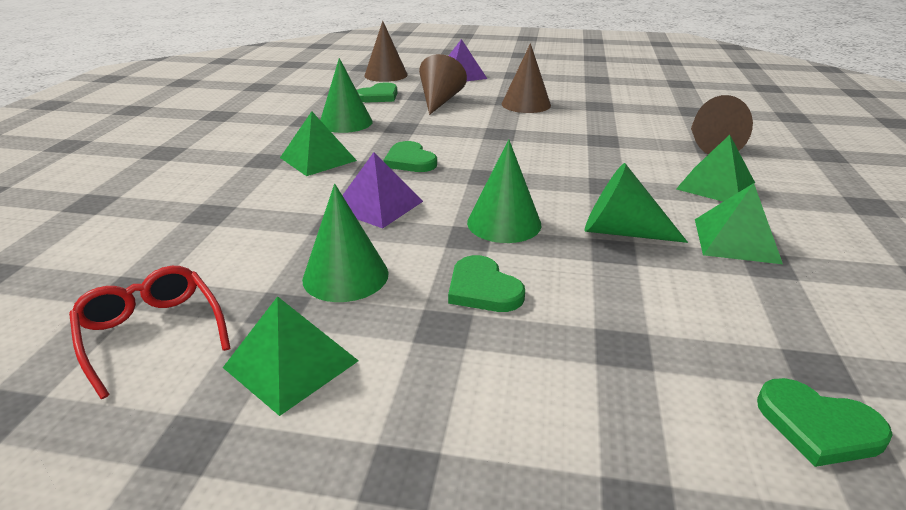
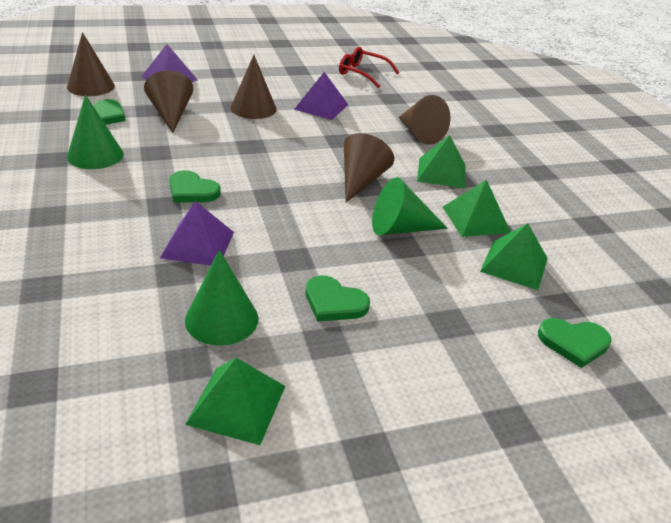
camera: 30 degrees left, 5 degrees up
red glasses [69,266,231,399] -> red glasses moved to [339,47,399,89]
green pyramid [280,111,357,176] -> green pyramid moved to [480,223,548,290]
green cone [467,139,542,243] -> none
none -> purple pyramid [294,72,348,120]
none -> brown cone [344,133,394,202]

